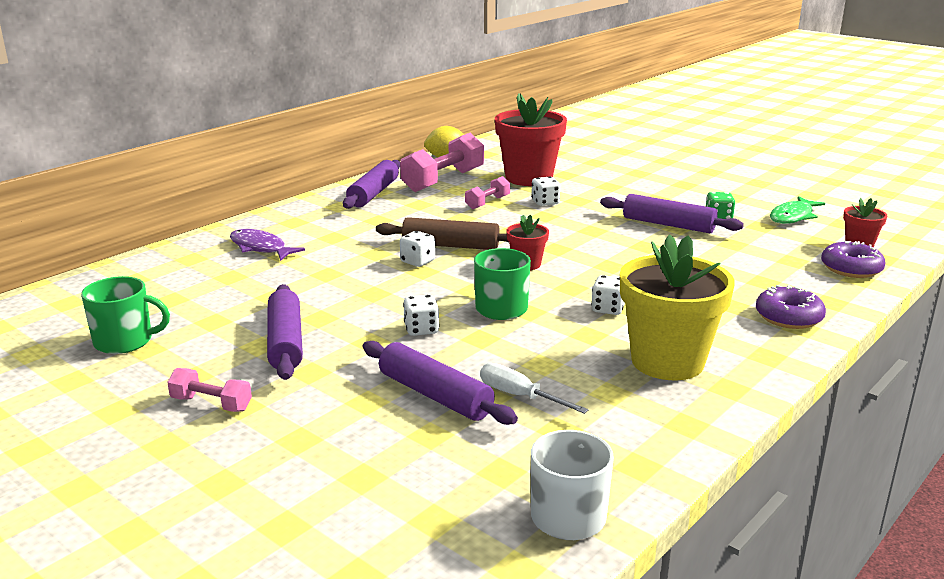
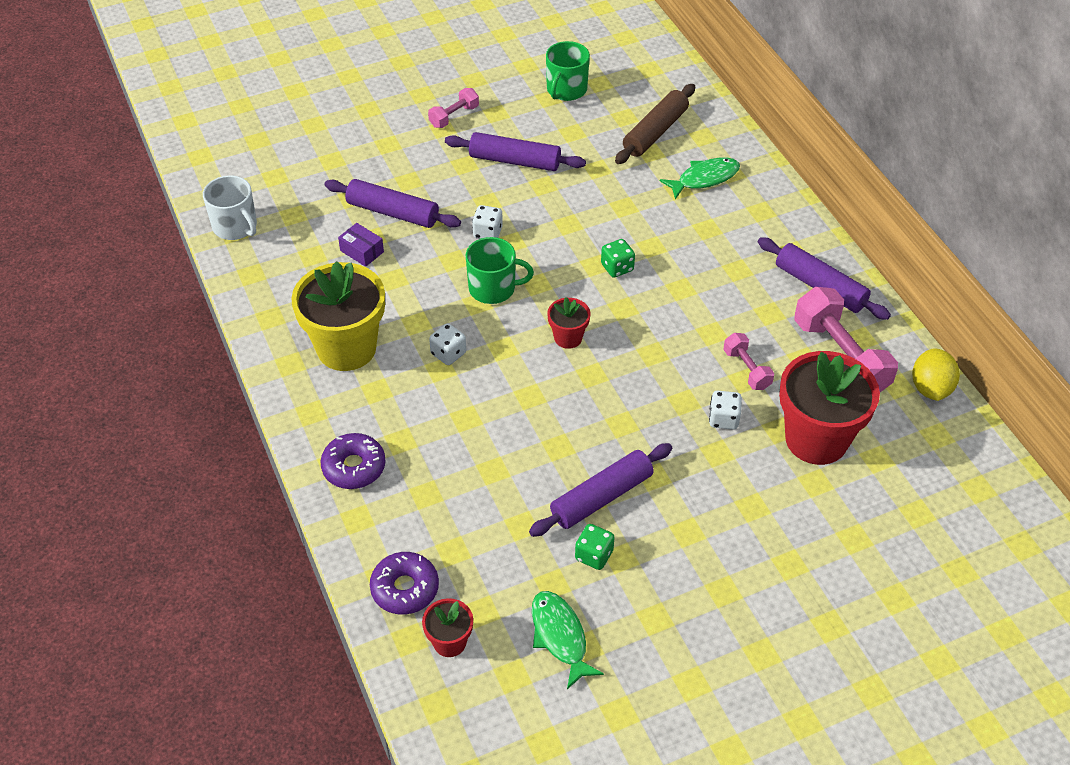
camera: 115 degrees right, 25 degrees up
purple fish [230,229,305,261] -> green fish [660,158,740,199]
purple rolling pin [363,341,518,425] -> purple rolling pin turned 45 degrees clockwise [324,179,461,228]
brown rolling pin [376,217,509,250] -> brown rolling pin moved to [615,84,695,164]
white dice [400,231,435,267] -> green dice [601,239,635,278]
white screwdriver [480,363,589,414] -> purple box [338,223,384,267]

